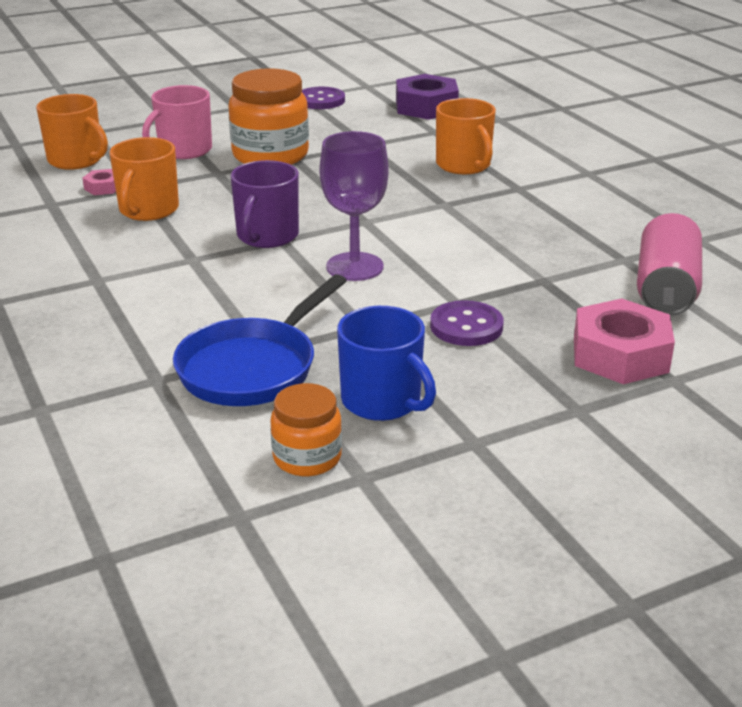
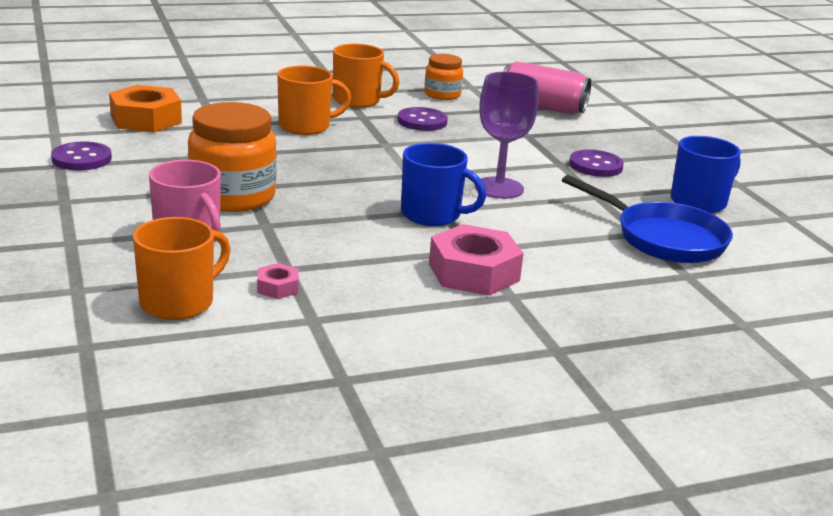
camera: 85 degrees left, 5 degrees down
orange mug [109,137,179,221] -> orange mug moved to [333,44,400,108]
purple mug [231,160,299,248] -> blue mug [401,143,486,226]
orange jar [270,383,342,476] -> orange jar moved to [424,54,463,100]
purple nut [396,74,459,120] -> orange nut [109,85,182,132]
pink nut [574,298,675,384] -> pink nut moved to [429,224,524,296]
none -> purple button [397,107,448,131]

